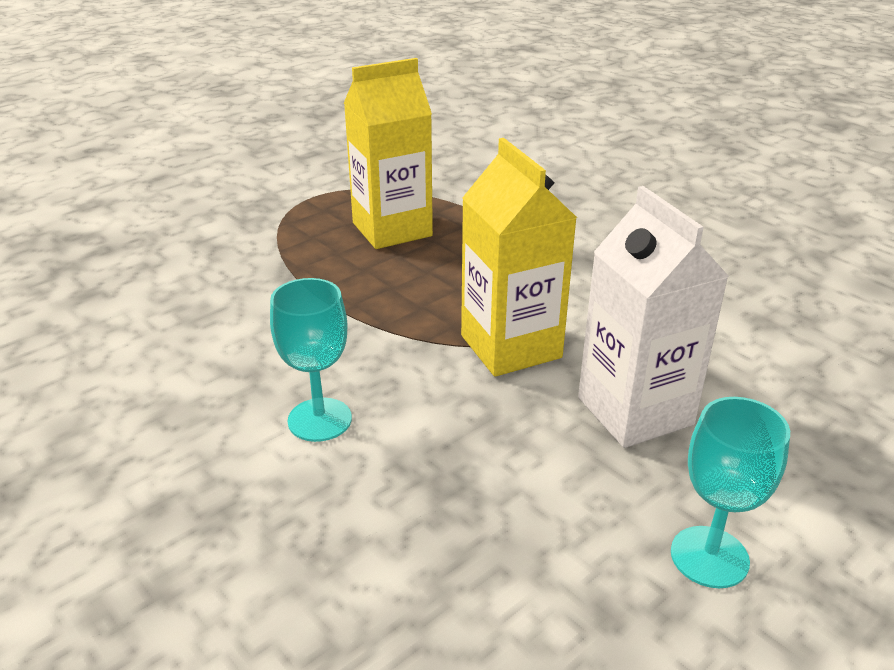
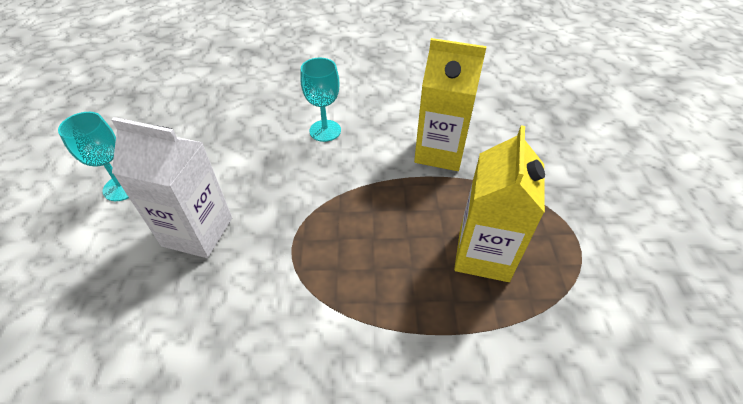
camera: 130 degrees right, 15 degrees up
yellow carton [461,138,577,377] -> yellow carton moved to [414,38,487,171]

